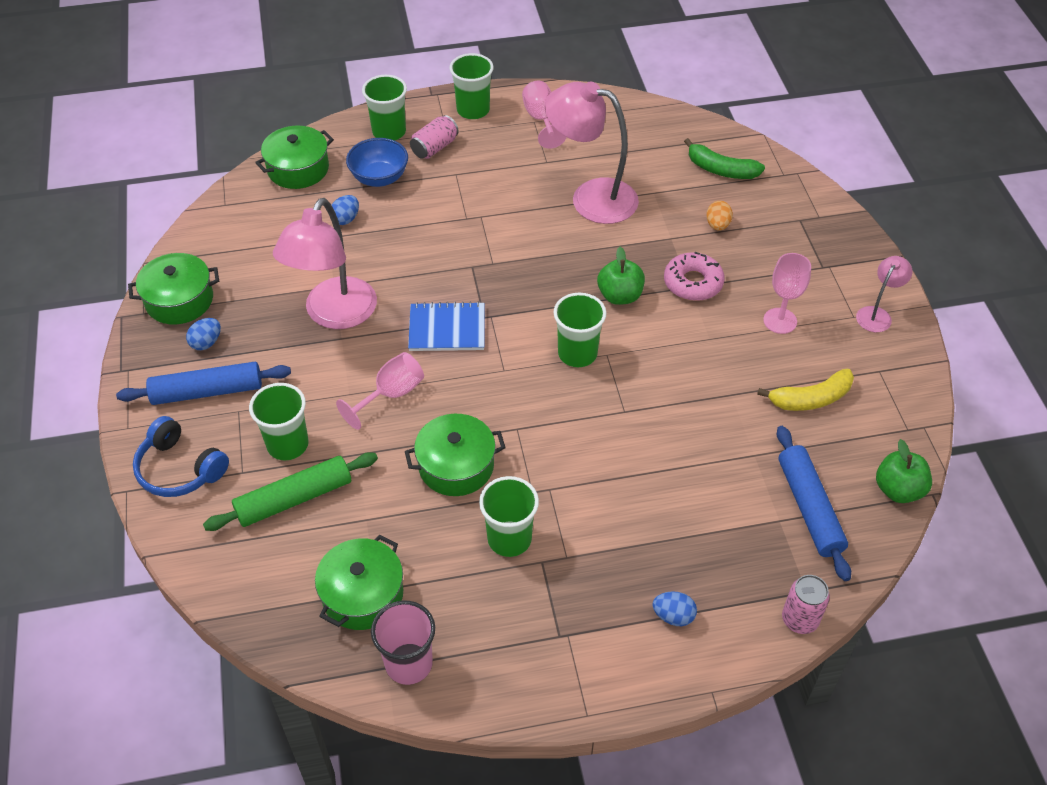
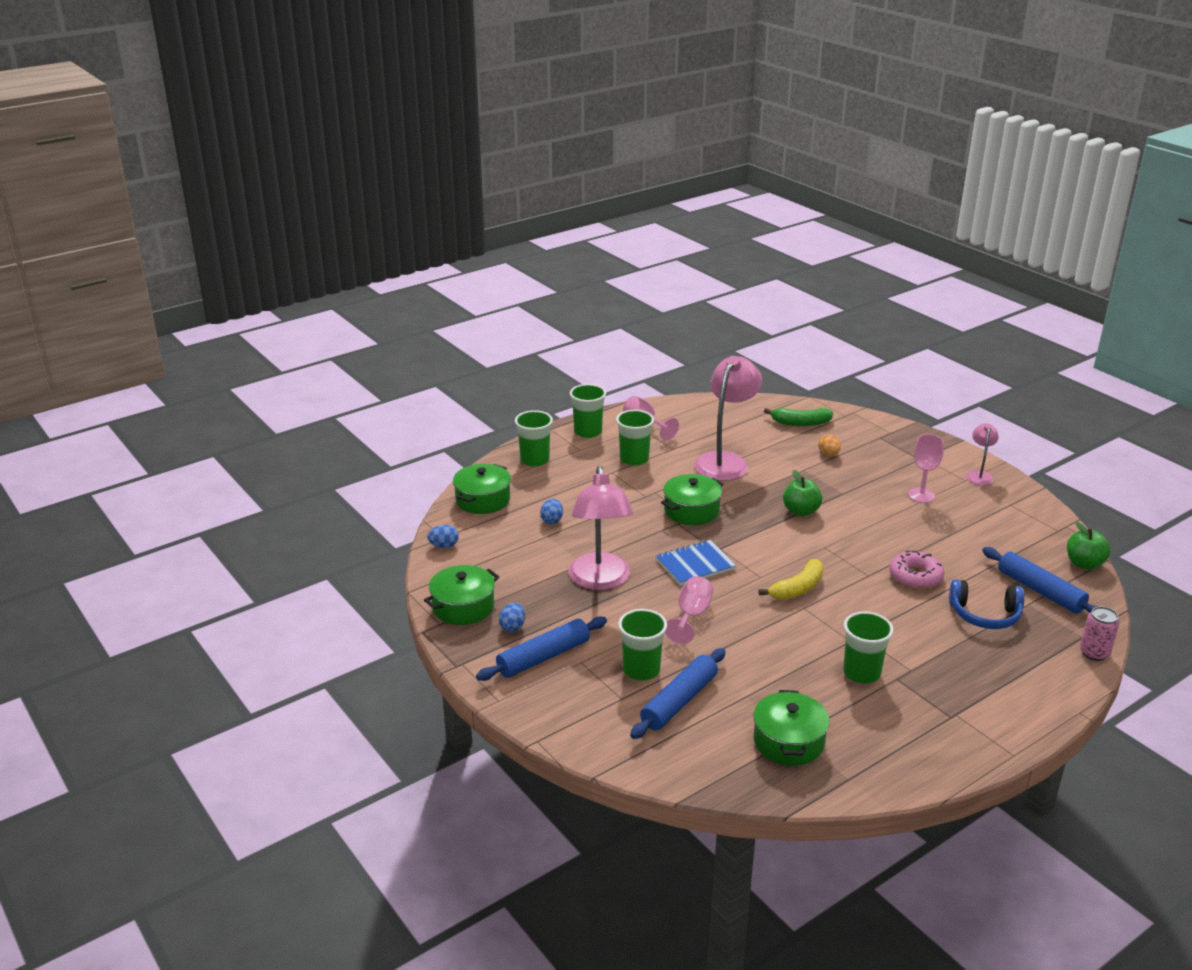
camera: 25 degrees left, 20 degrees down
blue headphones [133,416,229,497] -> blue headphones moved to [949,579,1025,629]
green rolling pin [203,452,378,531] -> blue rolling pin [630,648,726,739]
blue bowl [346,138,408,187] -> none
pink cup [371,601,435,685] -> none
green pot [405,414,506,496] -> green pot moved to [661,474,724,525]
pink can [410,115,459,159] -> none
pink lamp [545,81,639,224] -> pink lamp turned 120 degrees clockwise [694,356,762,481]
green cup [553,293,607,367] -> green cup moved to [616,410,654,466]
blue egg [653,591,697,626] -> blue egg moved to [427,525,459,548]
pink donut [664,252,725,301] -> pink donut moved to [889,551,945,589]
yellow banana [757,369,854,411] -> yellow banana moved to [758,559,823,600]

